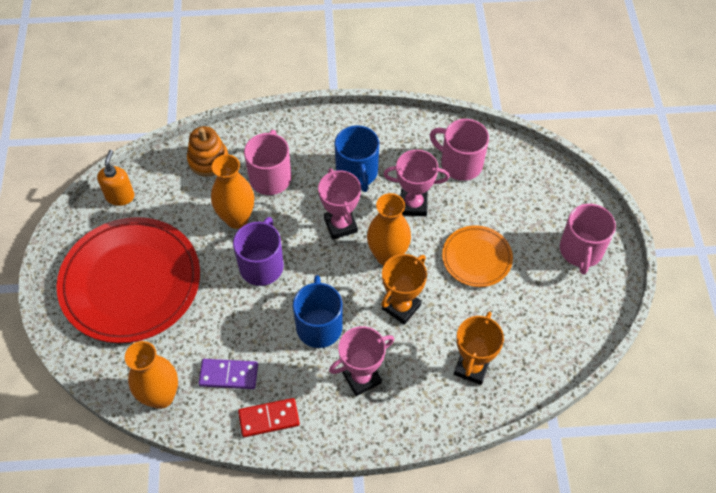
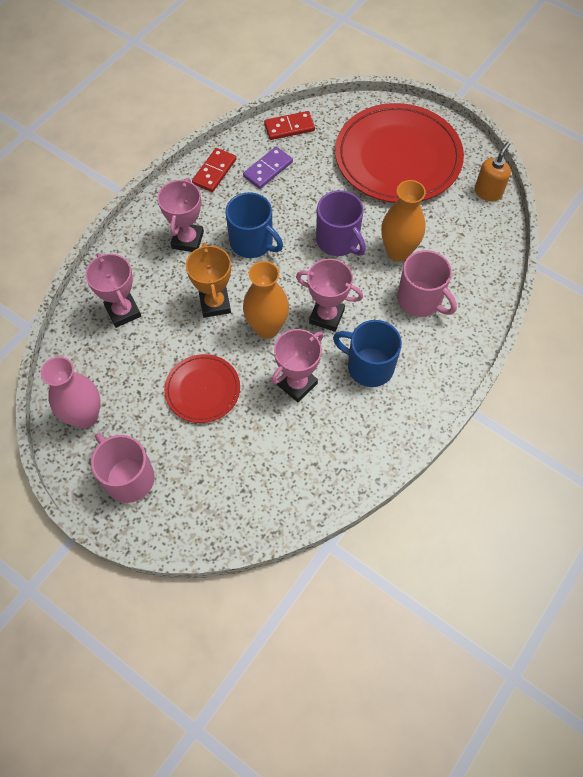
camera: 130 degrees right, 5 degrees up
orange soap dispenser [97,150,134,206] -> orange soap dispenser turned 105 degrees counterclockwise [475,142,511,201]
orange vase [125,341,178,409] -> red domino [264,111,315,140]
orange stacking toy [187,126,228,177] -> none
pink mug [430,119,489,181] -> none
orange plate [442,225,513,287] -> red plate [164,354,240,423]
orange trophy [454,311,504,385] -> pink trophy [85,253,141,328]
none -> pink vase [41,357,101,429]

